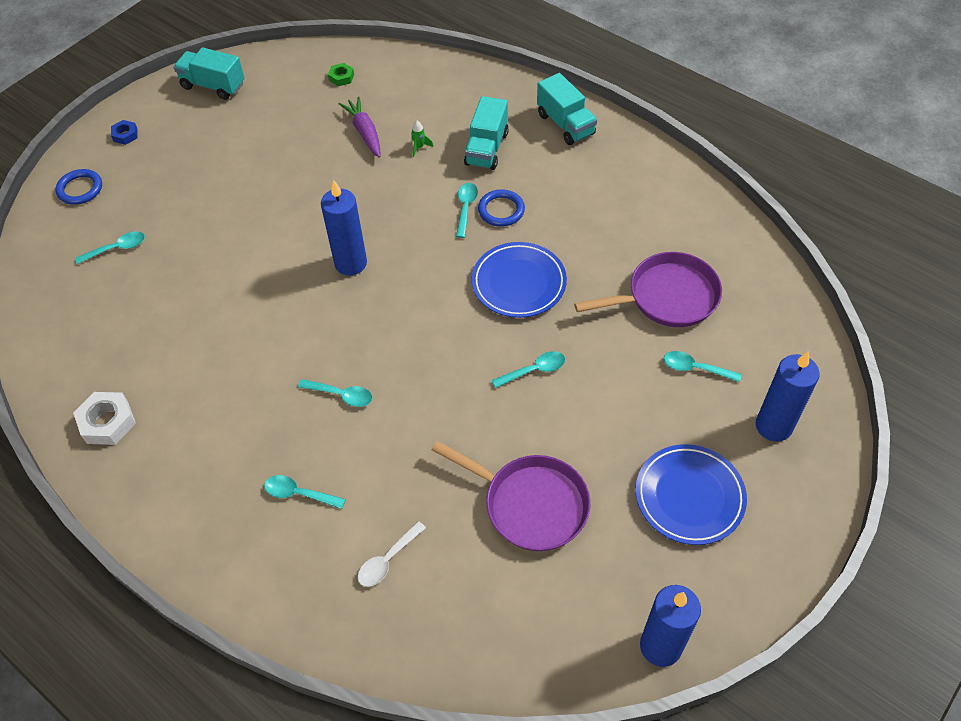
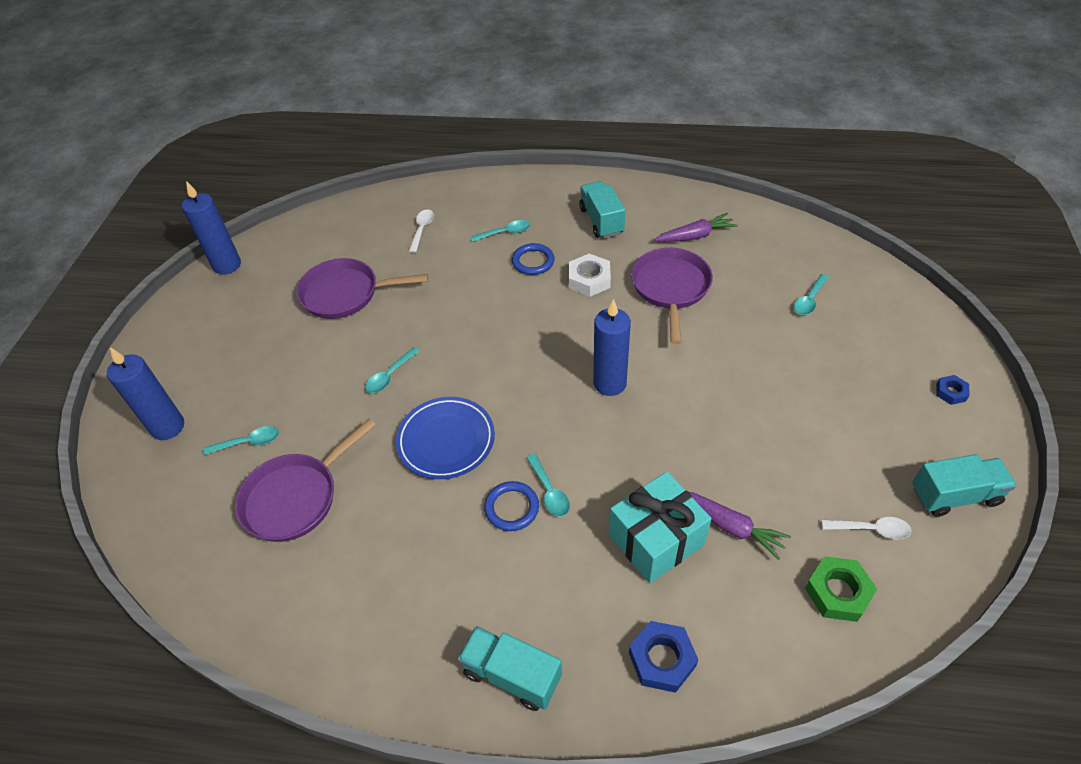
camera: 150 degrees right, 5 degrees down
blue ring [56,169,102,205] -> blue ring moved to [512,243,554,275]
white nut [73,392,136,445] -> white nut moved to [569,254,611,297]
turquoise spoon [298,379,373,407] -> none
green nut [328,63,354,86] -> green nut [805,556,877,622], size x1.72
green rocket [411,121,433,157] -> turquoise gift [609,472,711,583]
turquoise truck [464,96,509,170] -> turquoise truck moved to [579,181,625,238]
blue plate [636,444,747,545] -> none
none -> blue nut [629,621,698,693]
none -> purple pan [631,248,713,344]
none -> purple carrot [654,213,738,242]
none -> white spoon [822,517,912,539]

